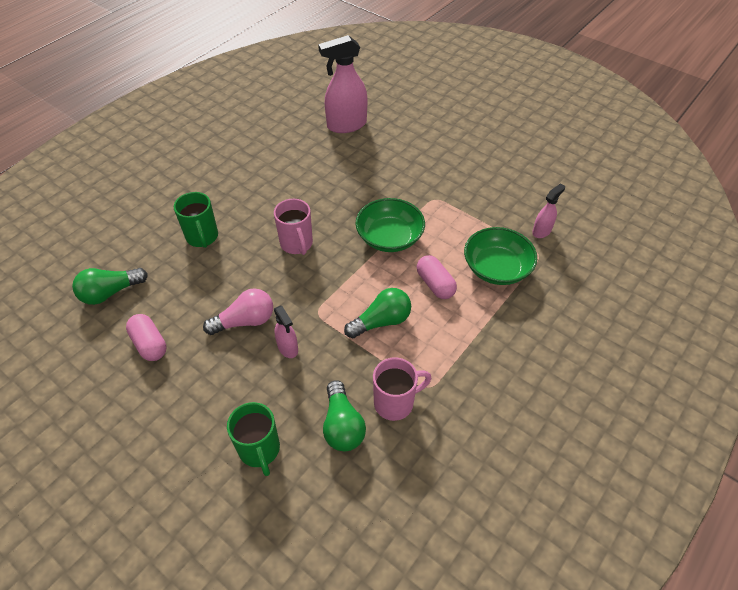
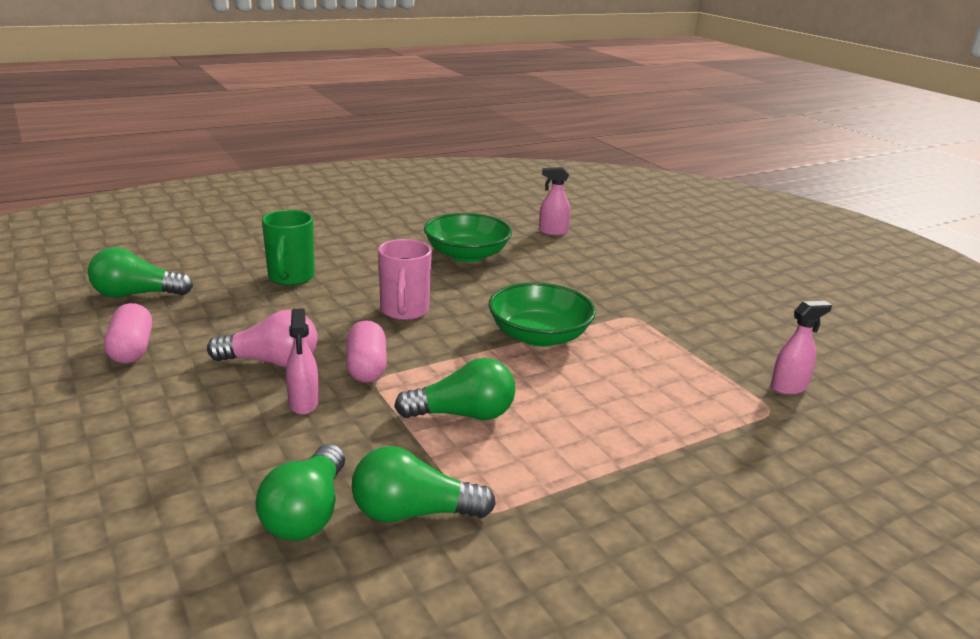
camera: 20 degrees right, 25 degrees down
green mug [227,402,280,476] -> none
pink spray bottle [318,35,367,133] -> pink spray bottle [539,167,571,235], size x0.51
pink mug [373,357,431,421] -> green light bulb [352,446,496,523]
pink capsule [417,255,457,299] -> pink capsule moved to [346,321,387,383]
green bowl [464,227,537,285] -> green bowl moved to [424,213,512,262]

